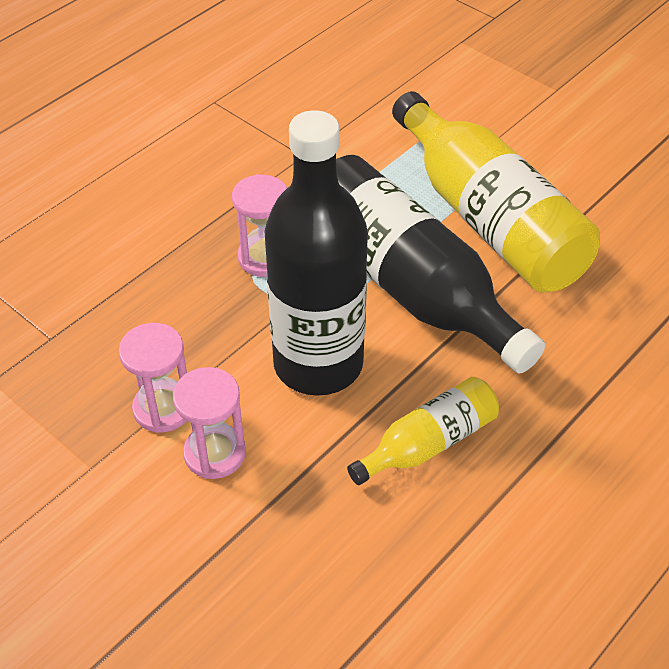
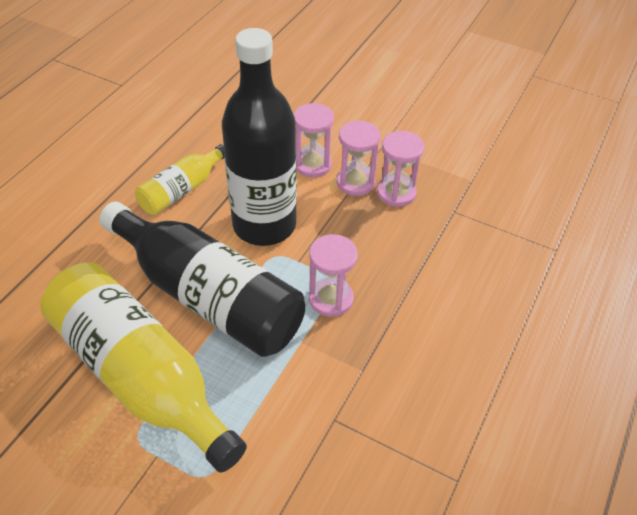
camera: 165 degrees right, 0 degrees up
none -> pink hourglass [377,131,424,207]

